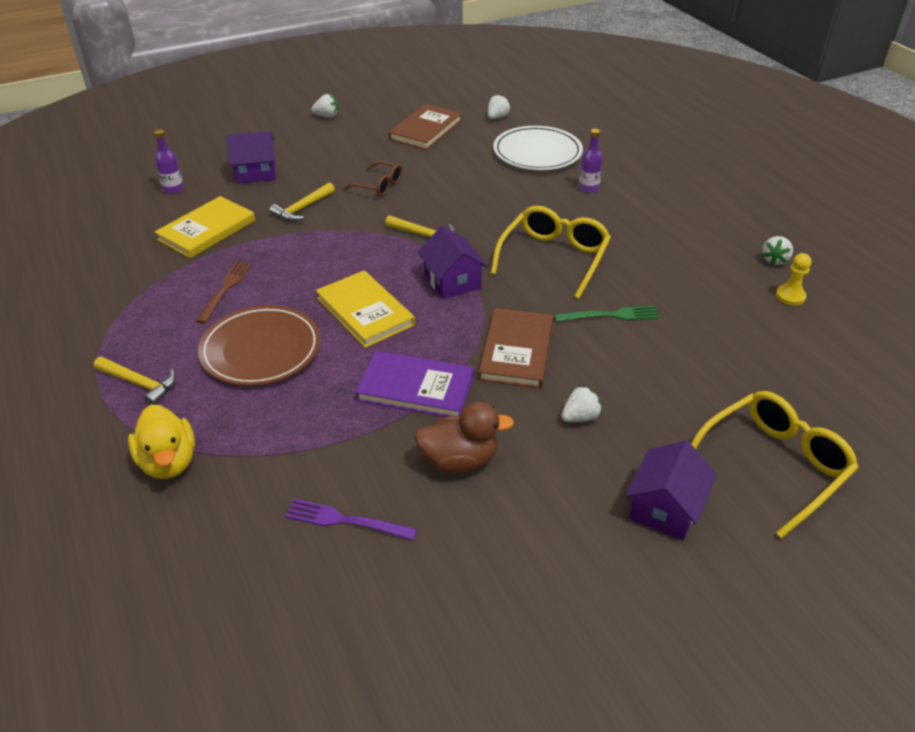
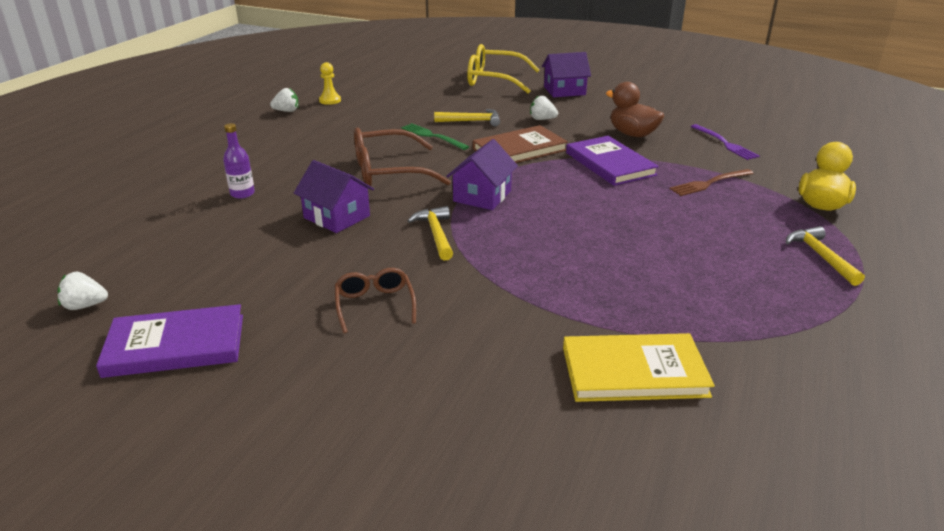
camera: 130 degrees left, 10 degrees down
purple bottle [154,129,184,194] -> none
brown fork [196,261,252,324] -> brown fork moved to [670,169,754,196]
brown plate [198,305,321,386] -> none
purple house [226,131,276,183] -> purple house moved to [294,160,374,233]
yellow hammer [269,183,335,222] -> yellow hammer moved to [434,109,500,126]
white strawberry [312,94,338,117] -> none
yellow book [316,270,415,348] -> none
brown book [389,104,462,150] -> purple book [96,304,243,378]
yellow glasses [491,206,611,299] -> brown glasses [354,128,451,186]
white plate [493,126,583,170] -> none

